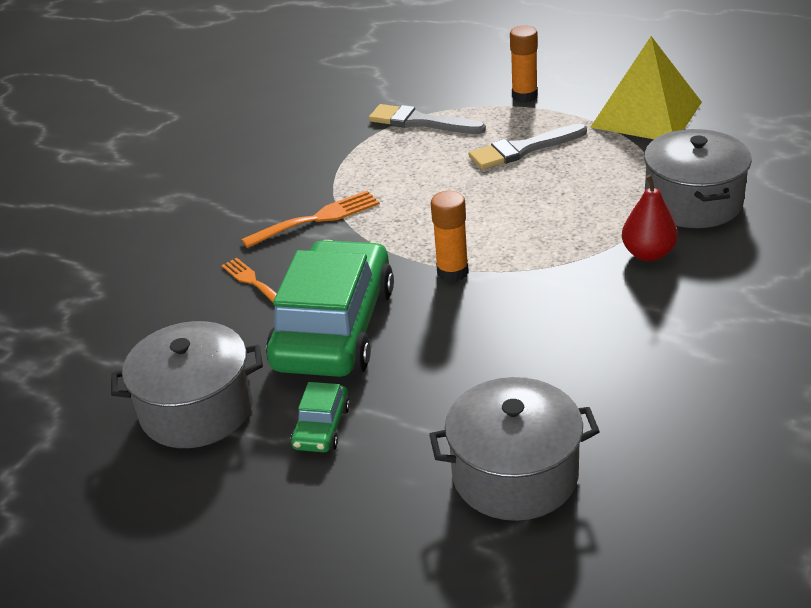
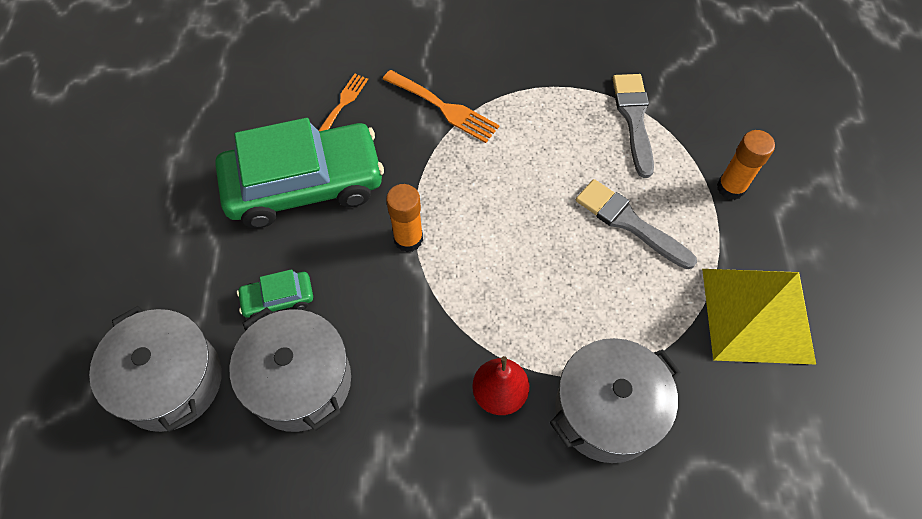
camera: 60 degrees right, 25 degrees up
grey pot [111,321,263,448] -> grey pot moved to [230,307,351,432]
green car [291,382,350,452] -> green car moved to [237,269,313,320]

